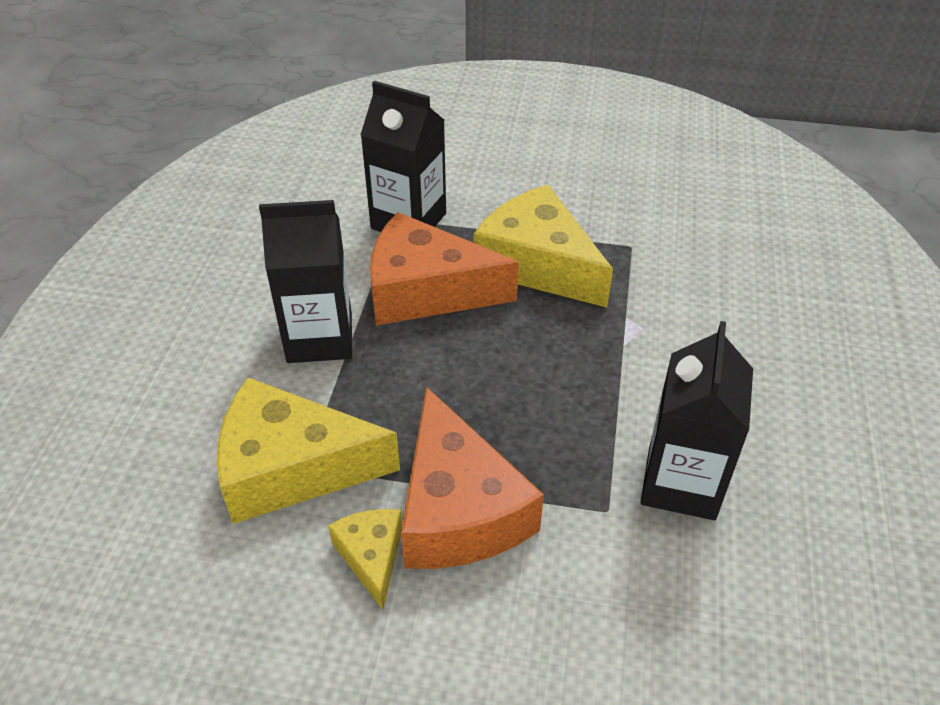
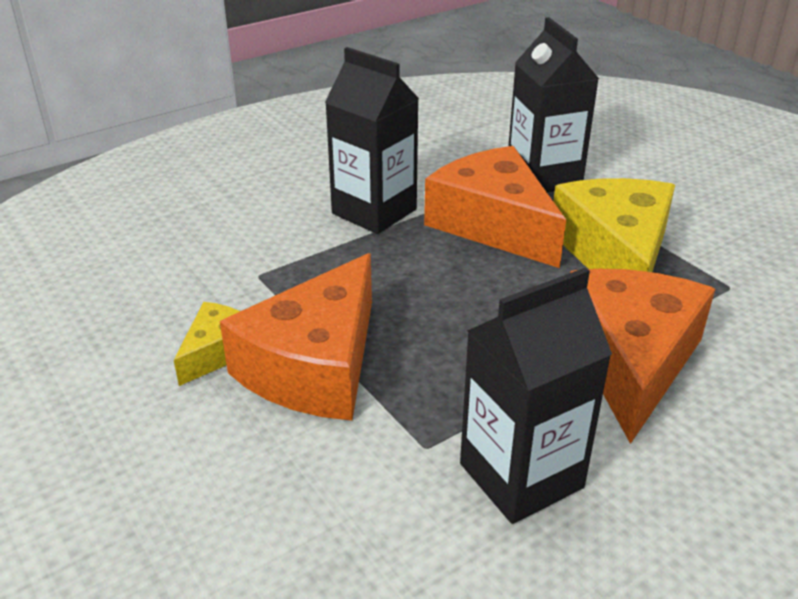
camera: 45 degrees right, 10 degrees down
yellow cheese [216,378,400,524] -> none
none -> orange cheese [570,269,715,444]

